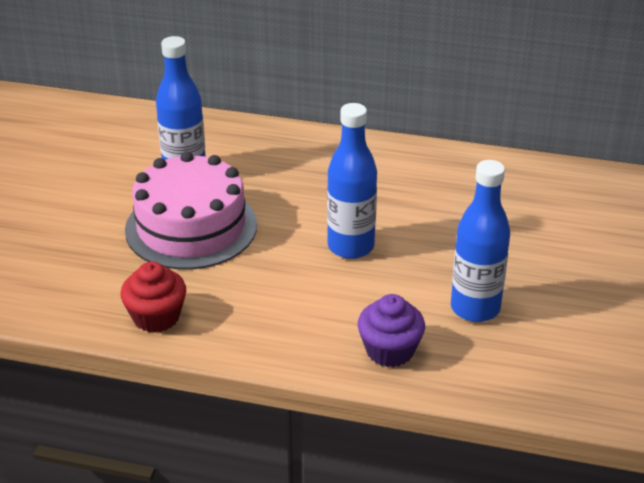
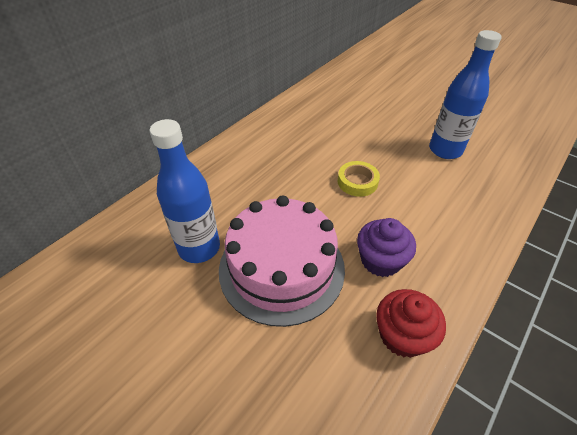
camera: 65 degrees left, 10 degrees up
blue bottle [327,103,377,259] -> yellow tape [338,161,380,197]
purple cupcake [358,294,425,367] -> purple cupcake moved to [357,218,416,277]

